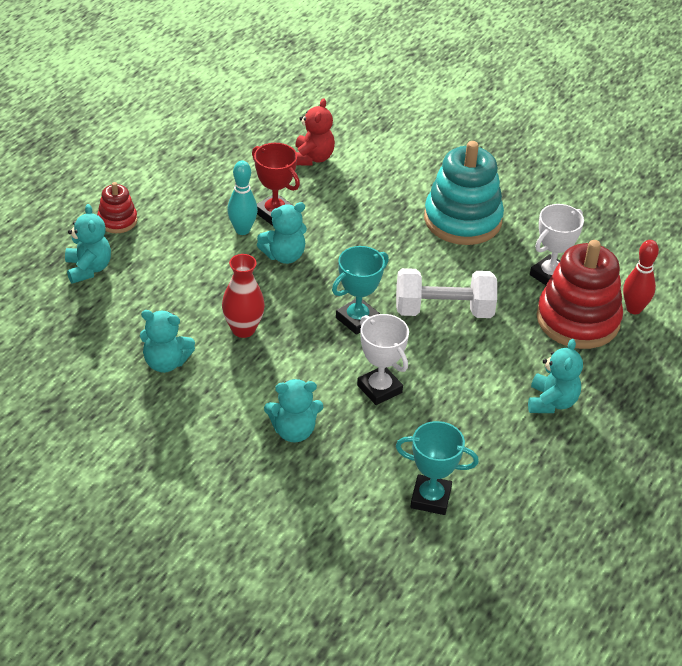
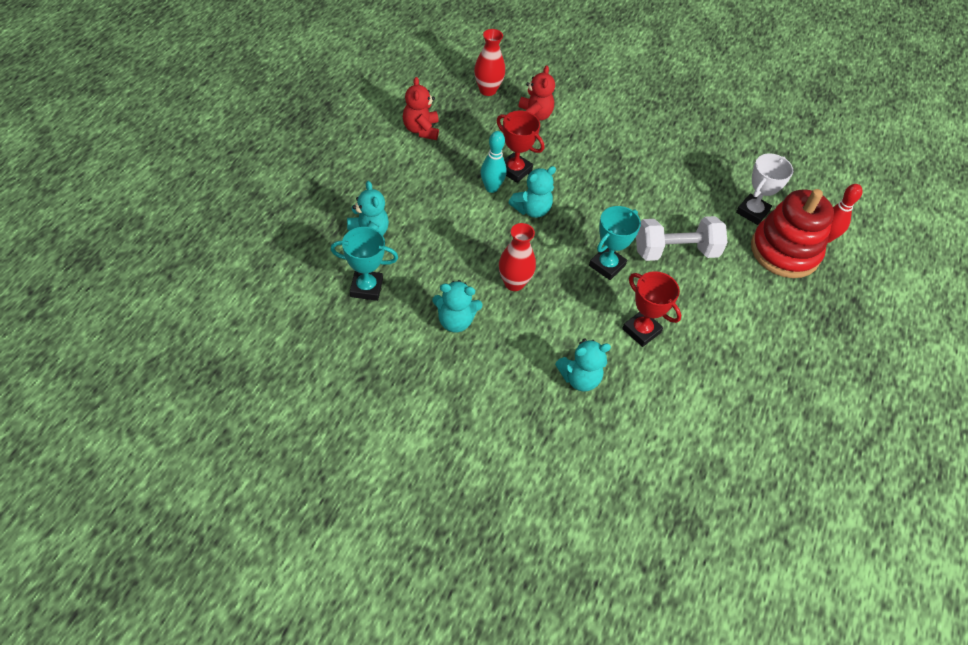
camera: 10 degrees left, 10 degrees up
red stacking toy [97,182,137,233] -> none
white trophy [357,314,409,405] -> red trophy [622,271,681,347]
turquoise trophy [395,421,479,515] -> turquoise trophy moved to [330,227,398,301]
turquoise stacking toy [424,141,504,245] -> none
turquoise teddy bear [528,339,583,413] -> none
none -> red teddy bear [403,77,439,140]
none -> red vase [474,29,505,96]

